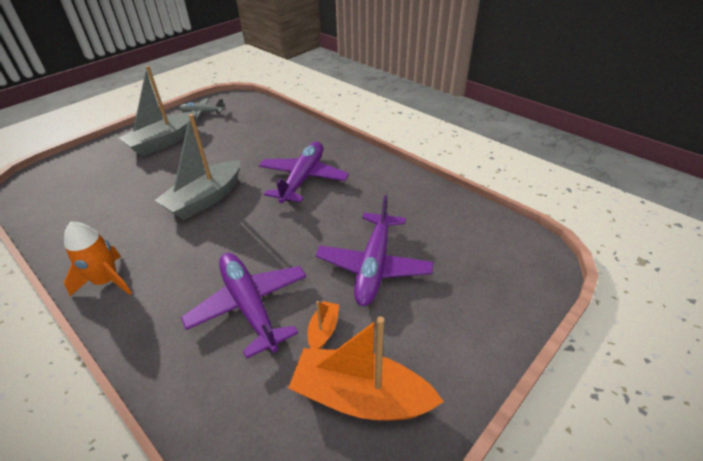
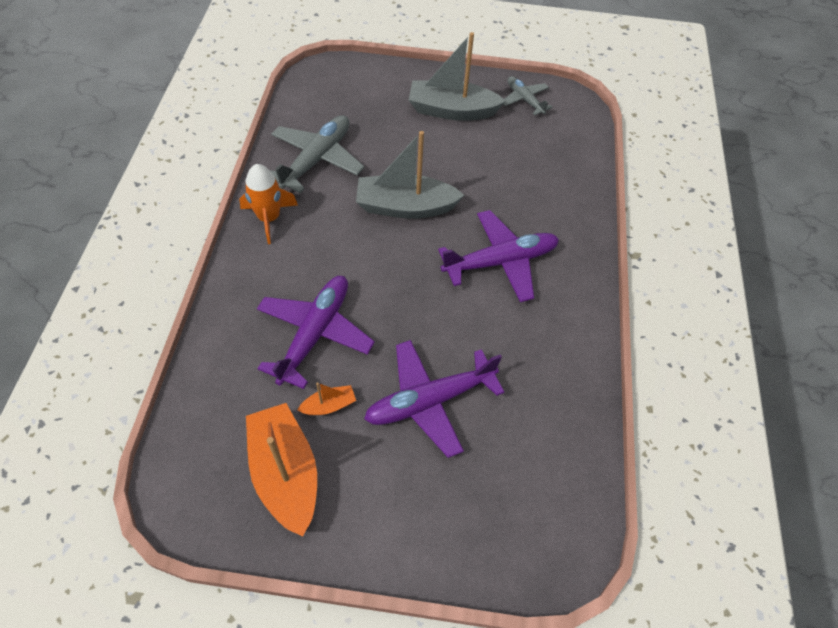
camera: 50 degrees right, 15 degrees up
none -> grey plane [270,115,365,193]

